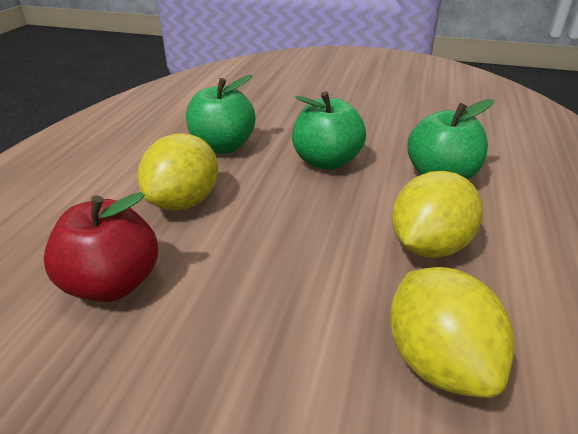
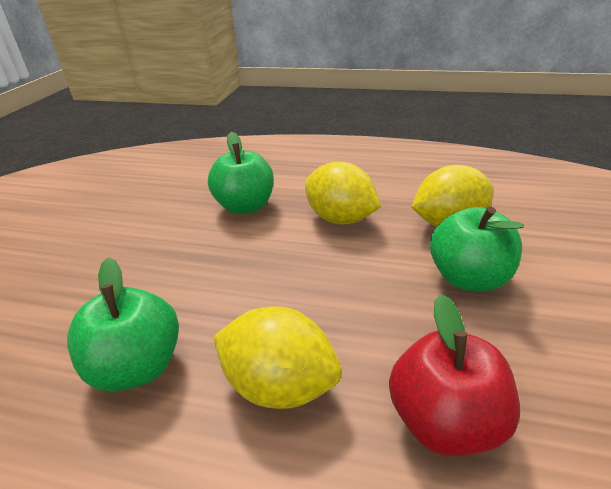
camera: 90 degrees left, 0 degrees up
green apple [292,91,366,170] -> green apple moved to [430,206,524,291]

